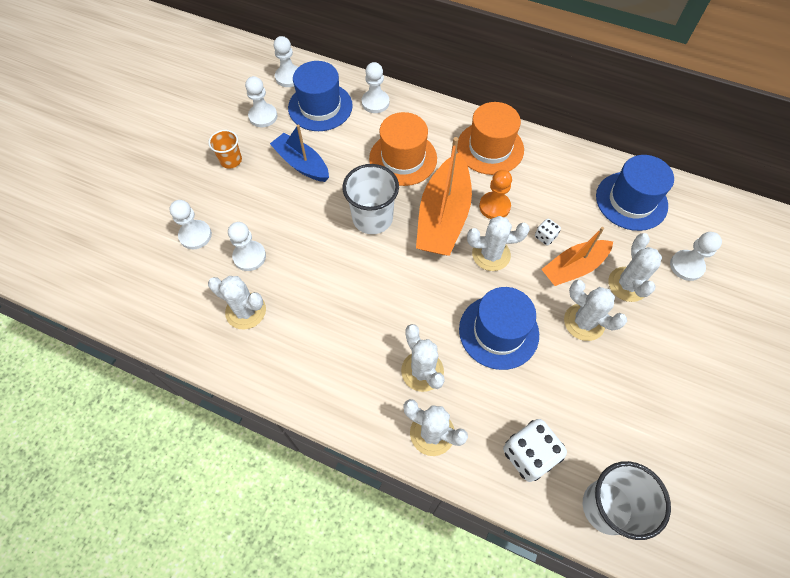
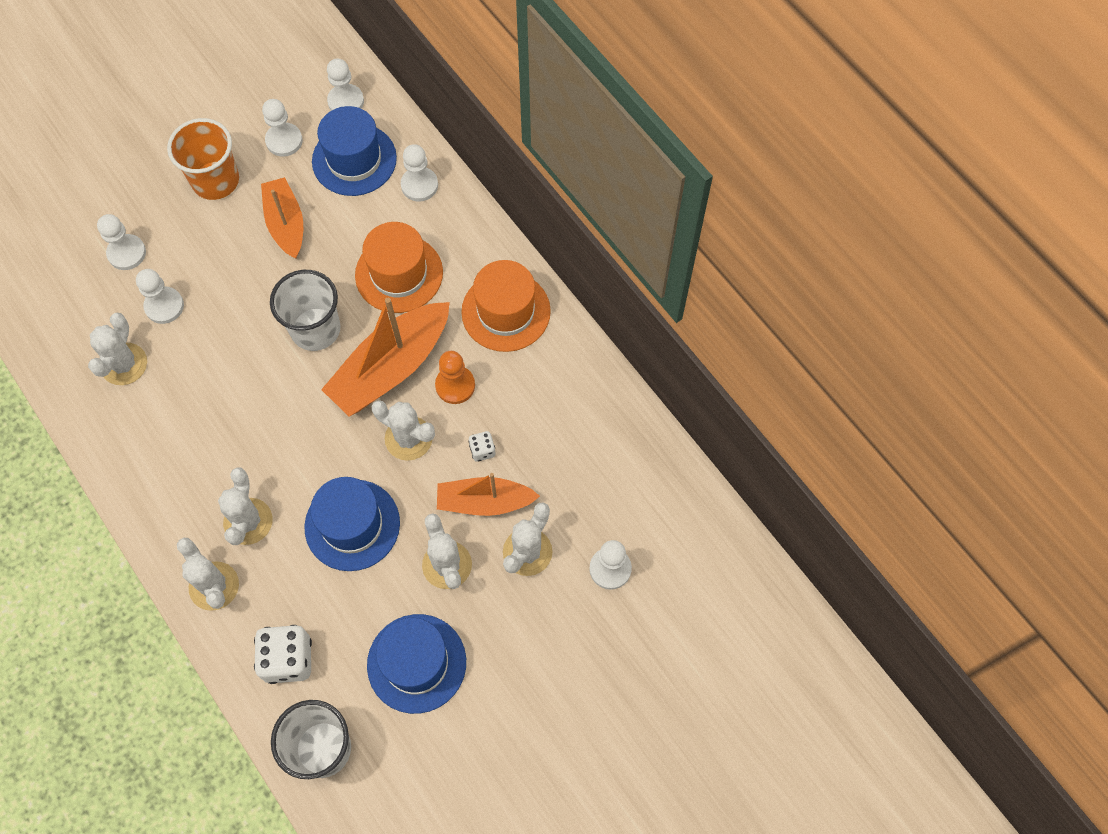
camera: 30 degrees right, 5 degrees up
orange cup [208,130,242,168] -> orange cup [167,118,239,200], size x1.73
white cactus [208,276,266,329] -> white cactus turned 45 degrees clockwise [88,313,147,385]
blue boat [270,125,329,182] -> orange boat [261,177,303,259]
blue hat [596,155,674,231] -> blue hat moved to [367,614,466,714]

